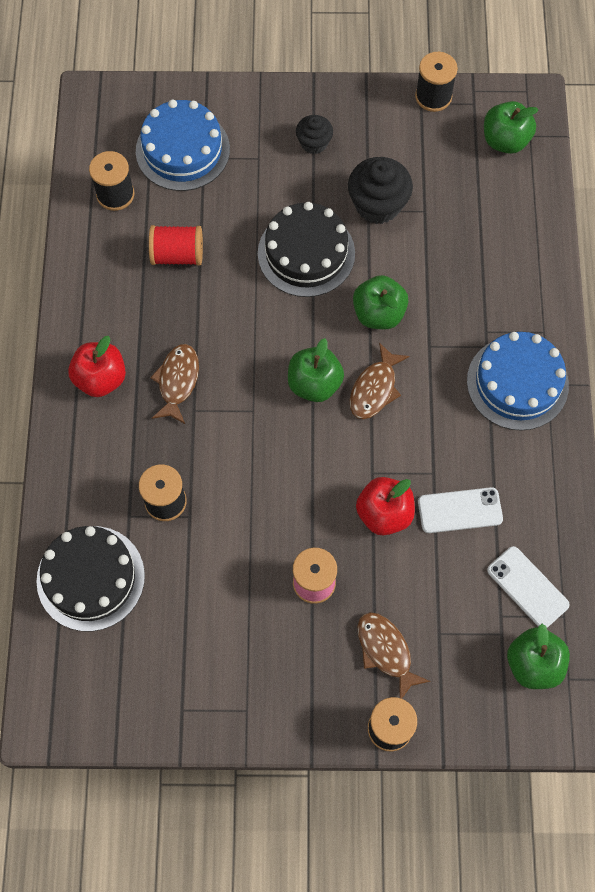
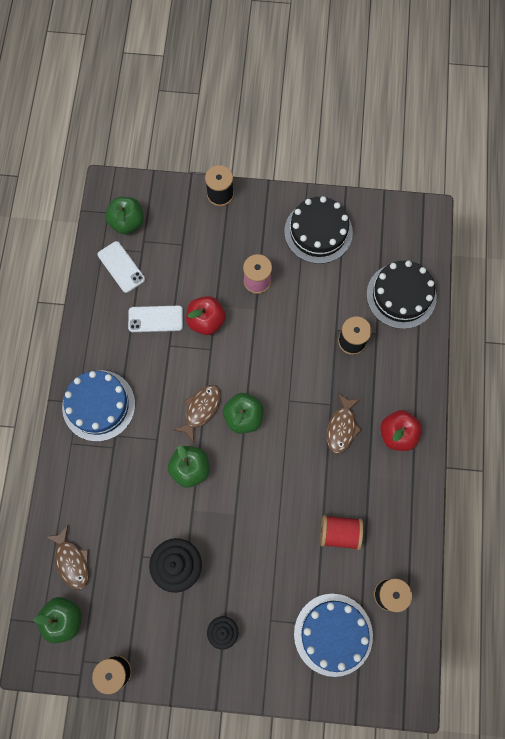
camera: 175 degrees left, 5 degrees up
black cake [258,202,355,297] -> black cake moved to [284,196,353,264]
brown fish [357,612,430,699] -> brown fish moved to [45,525,89,590]

